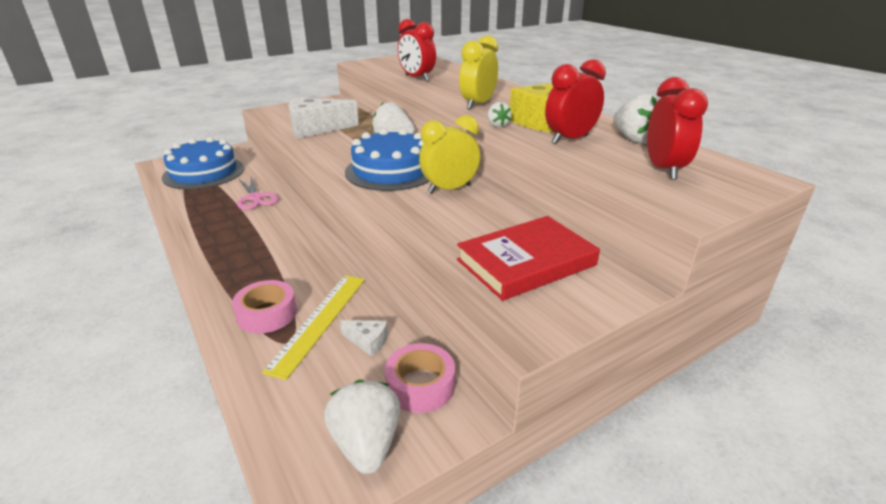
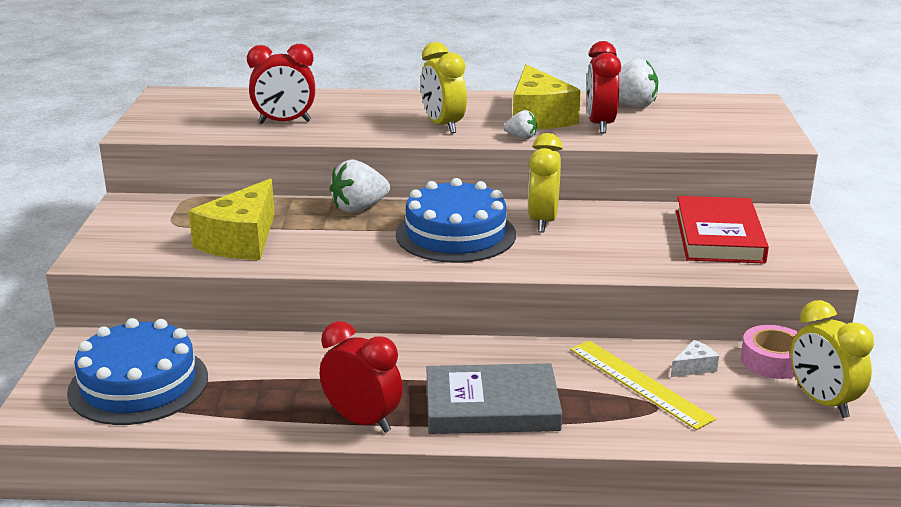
camera: 55 degrees left, 5 degrees down
pink tape [232,280,297,334] -> none
pink scissors [237,176,279,210] -> none
white cheese [289,98,359,138] -> yellow cheese [189,178,275,260]
white strawberry [324,380,400,474] -> yellow clock [791,300,874,418]
red clock [647,77,708,180] -> red clock moved to [320,321,403,433]
none -> grey book [426,363,562,434]

